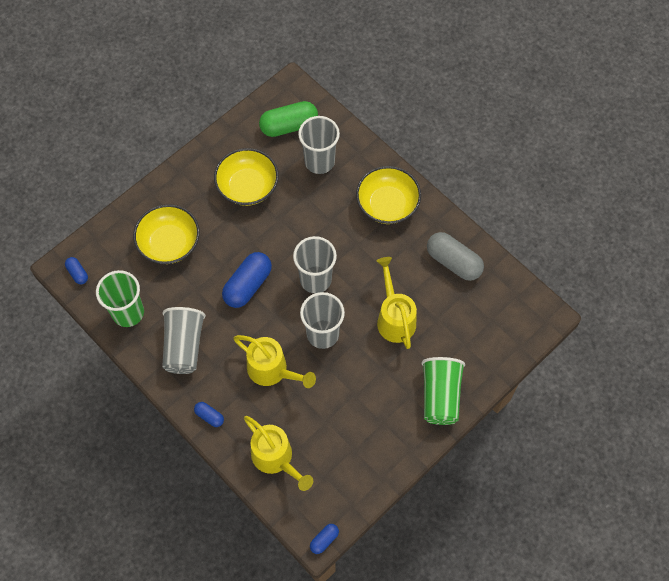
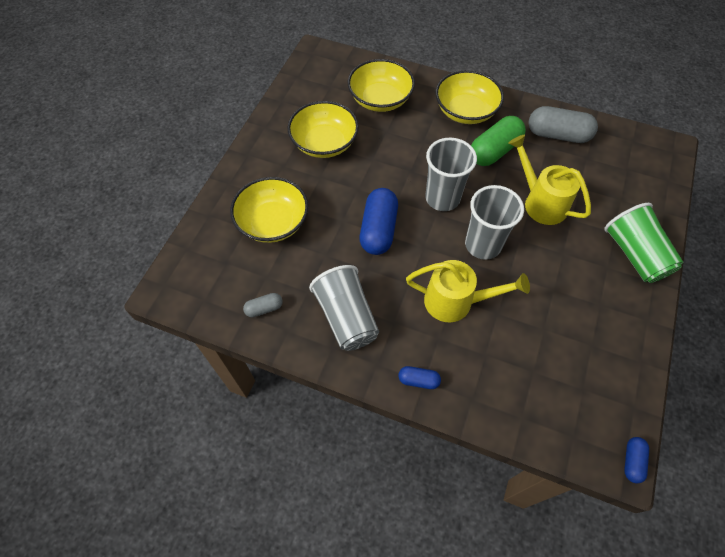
camera: 25 degrees left, 5 degrees down
blue capsule [65,257,88,284] -> none
green cup [96,270,144,327] -> grey capsule [243,293,283,317]
yellow watering can [244,416,313,491] -> none
green capsule [259,101,318,137] -> green capsule moved to [471,116,526,166]
grey cup [298,116,340,174] -> yellow bowl [348,59,415,112]

